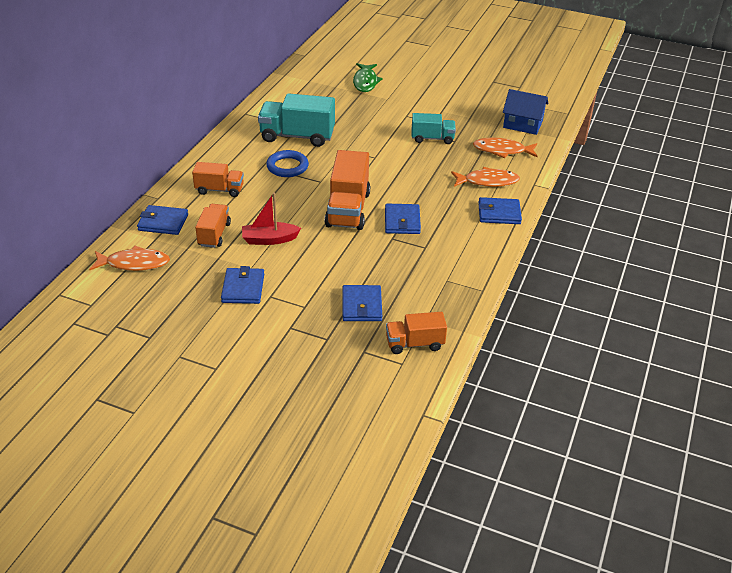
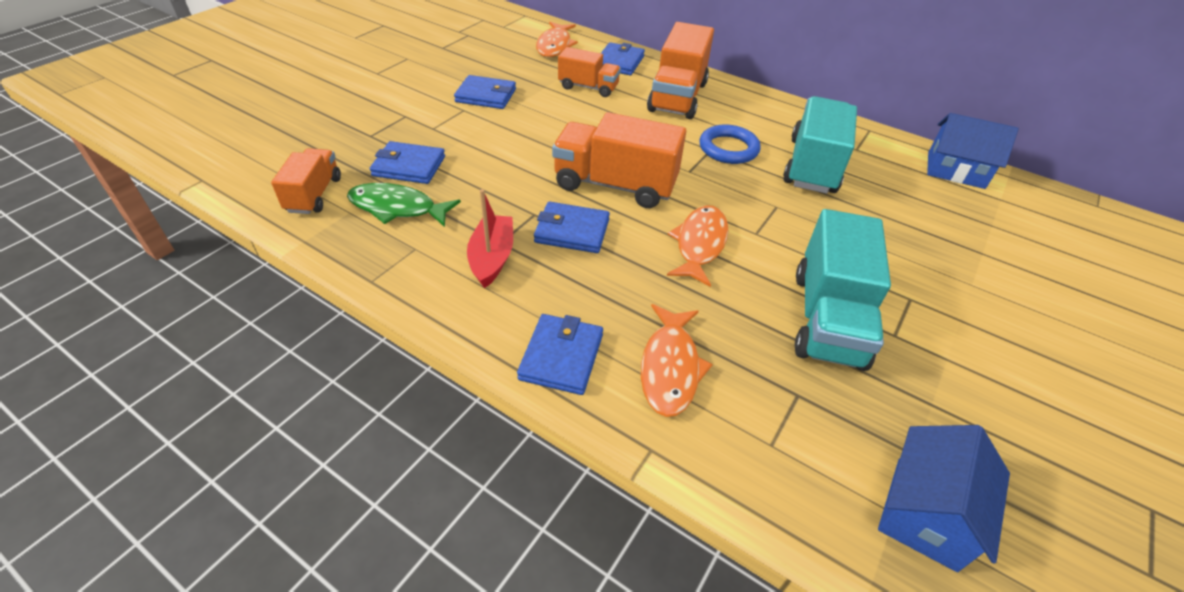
camera: 100 degrees right, 5 degrees up
orange truck [192,162,244,197] -> orange truck [647,22,714,119], size x1.67
red boat [242,192,301,245] -> red boat moved to [467,189,513,288]
green fish [353,63,383,92] -> green fish moved to [347,183,461,227]
turquoise truck [412,113,456,144] -> turquoise truck [794,209,891,371], size x1.67
orange fish [473,138,538,158] -> orange fish moved to [667,205,729,287]
none -> blue house [927,113,1019,189]

